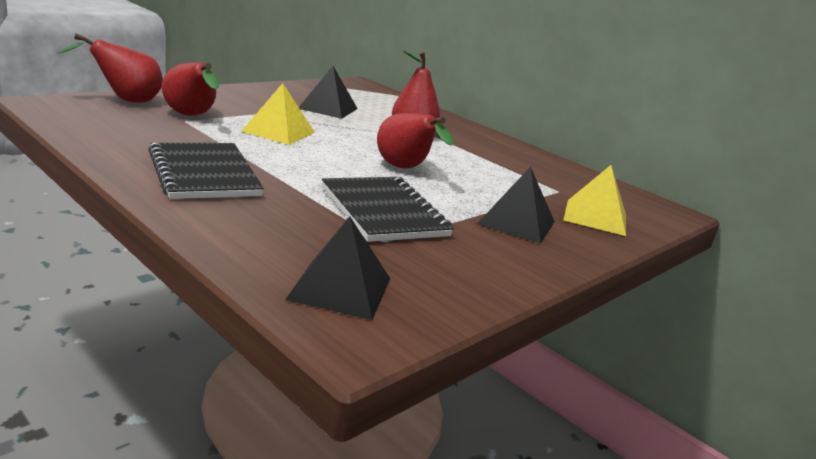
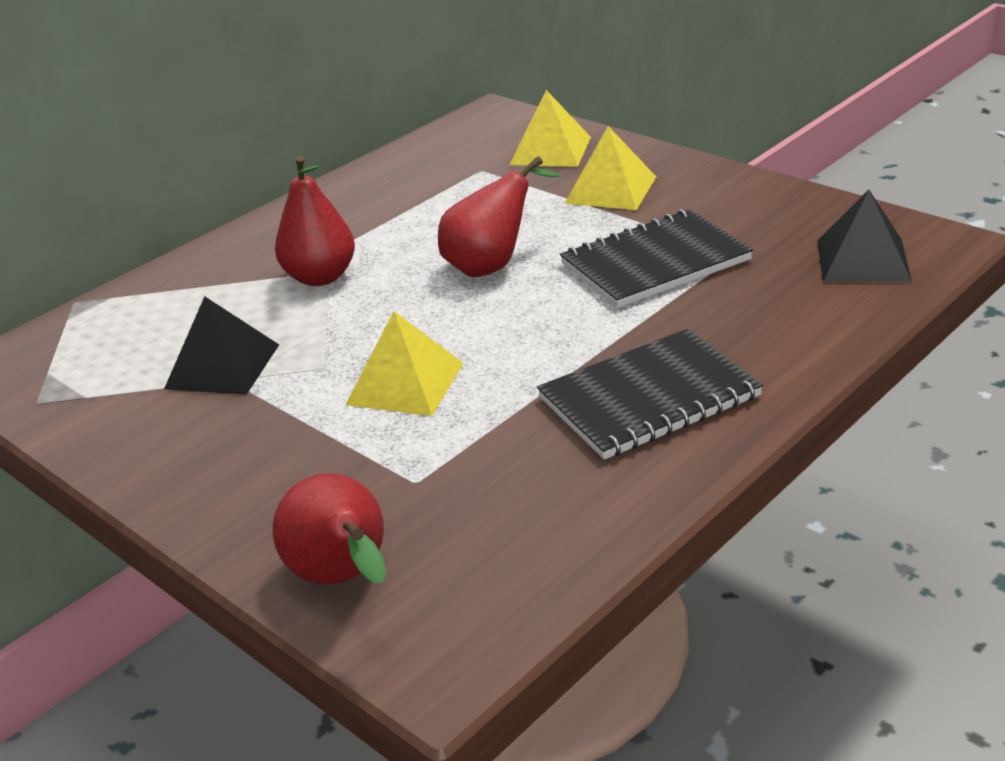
camera: 85 degrees left, 10 degrees up
red pear [162,62,219,116] -> none
black pyramid [477,166,555,244] -> yellow pyramid [564,126,656,210]

